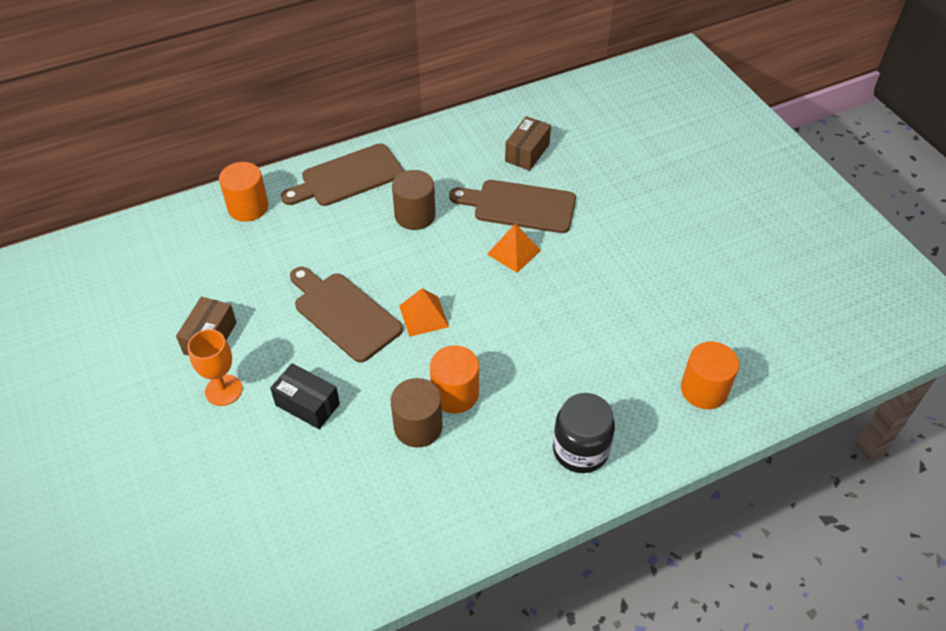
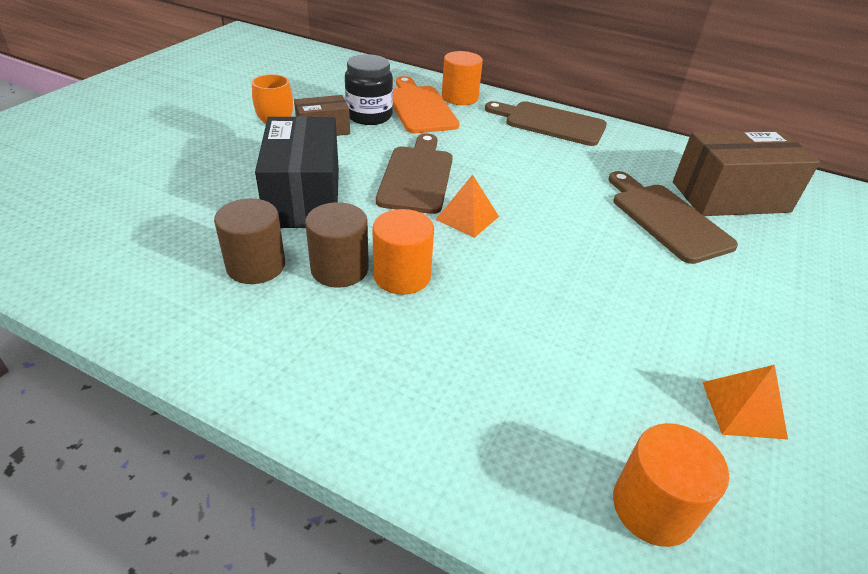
camera: 50 degrees right, 10 degrees down
black box [270,363,340,429] -> black box [255,116,339,228], size x1.84
brown cylinder [392,170,436,230] -> brown cylinder moved to [214,199,285,284]
orange pyramid [487,223,541,273] -> orange pyramid moved to [702,365,788,440]
brown box [505,116,551,171] -> brown box [673,130,820,216], size x1.84
black jar [553,393,615,473] -> black jar moved to [345,54,393,125]
none -> orange cutting board [392,76,459,133]

